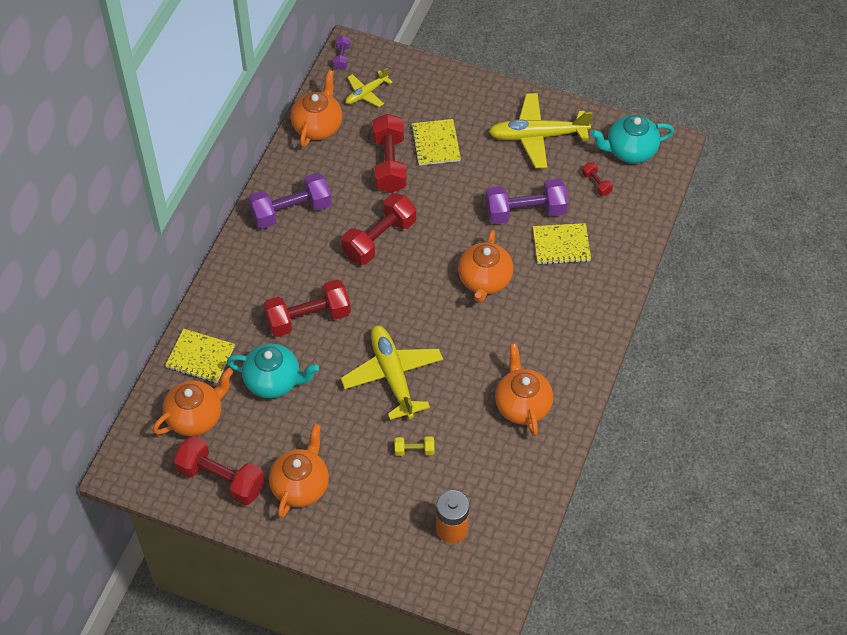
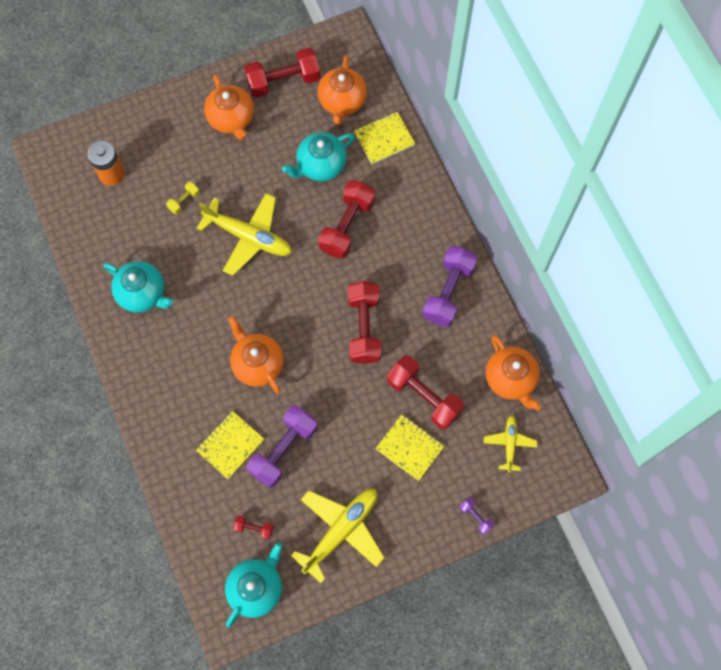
camera: 135 degrees right, 15 degrees up
purple dumbbell [333,36,350,70] -> purple dumbbell moved to [459,497,495,535]
orange teapot [495,343,553,436] -> turquoise teapot [104,261,173,312]

